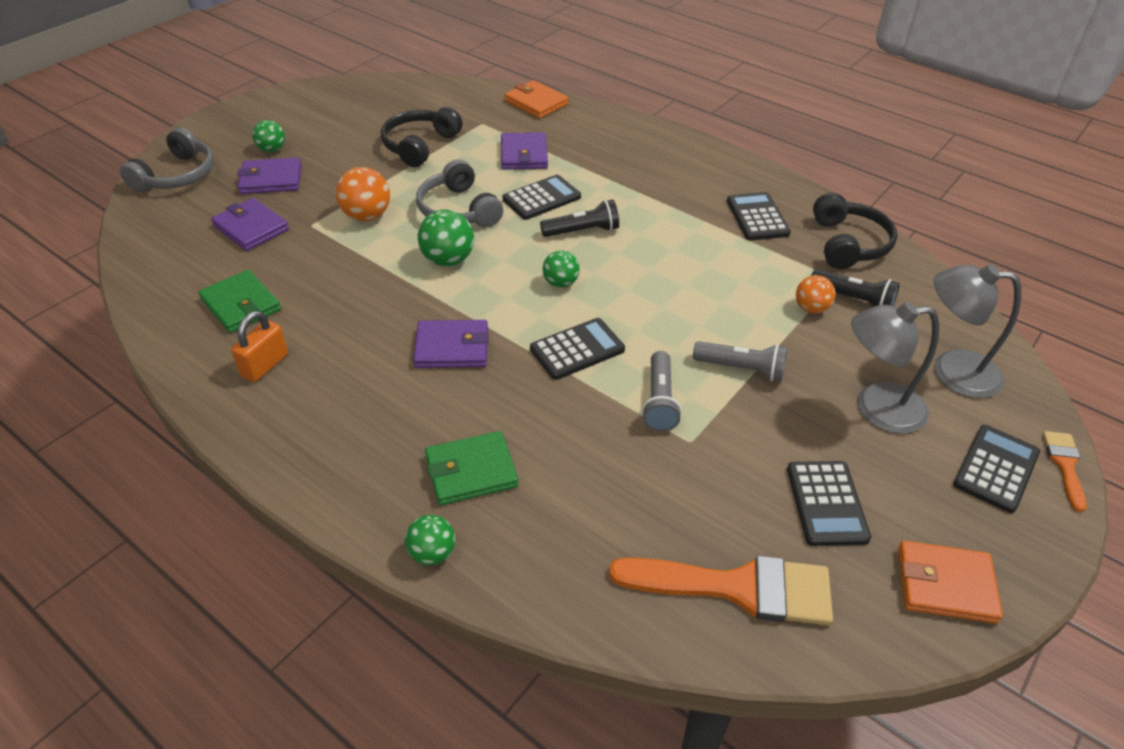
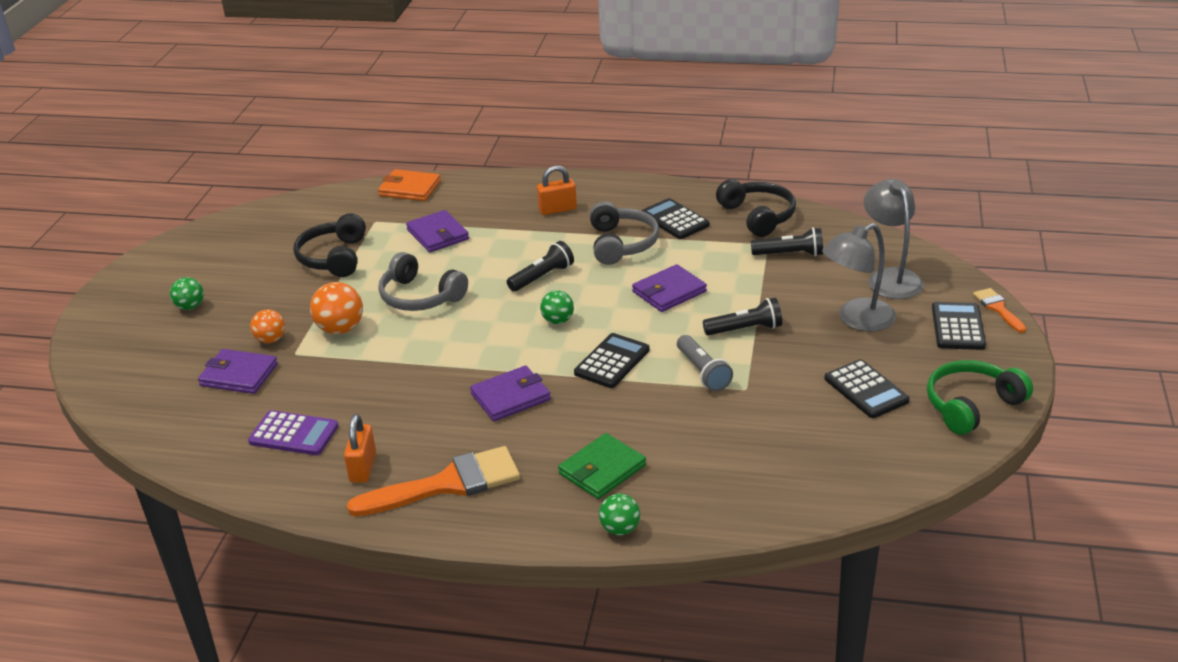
camera: 25 degrees left, 10 degrees down
grey headphones [120,128,214,192] -> grey headphones moved to [590,201,659,265]
green wallet [198,270,281,333] -> purple calculator [248,410,339,455]
purple wallet [237,157,302,194] -> purple wallet moved to [632,264,707,312]
green ball [418,209,474,266] -> none
black calculator [503,175,581,220] -> none
orange brush [609,555,833,625] -> orange brush moved to [347,446,520,516]
grey flashlight [693,341,787,381] -> black flashlight [703,298,782,335]
orange ball [796,275,835,314] -> orange ball moved to [250,309,285,343]
orange wallet [898,541,1003,624] -> green headphones [927,360,1033,435]
grey lamp [934,264,1021,398] -> grey lamp turned 90 degrees clockwise [864,179,924,299]
none -> orange padlock [537,165,577,215]

